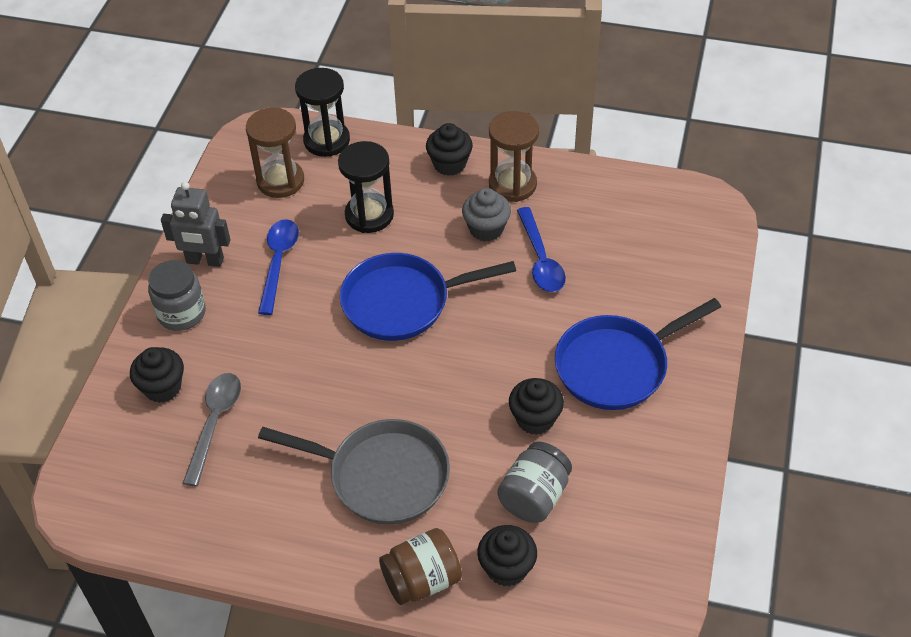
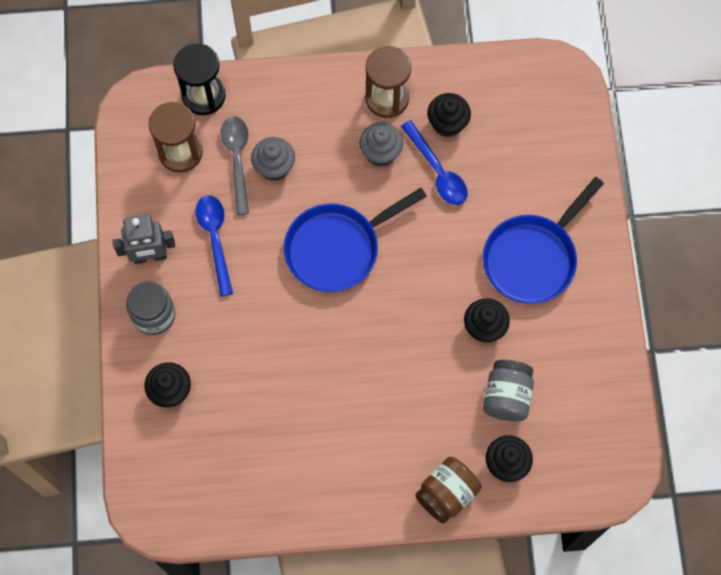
camera: 20 degrees left, 20 degrees up
grey spoon [183,373,241,487] -> grey spoon moved to [220,116,249,215]
grey pan [258,419,450,525] -> none
black hourglass [338,141,394,233] -> grey cupcake [251,137,295,181]
black cupcake [426,123,473,176] -> black cupcake moved to [427,93,471,137]

